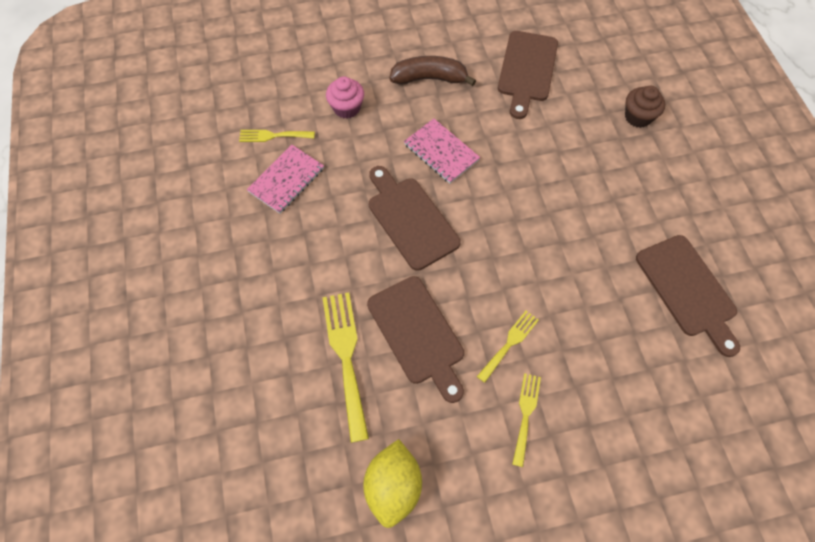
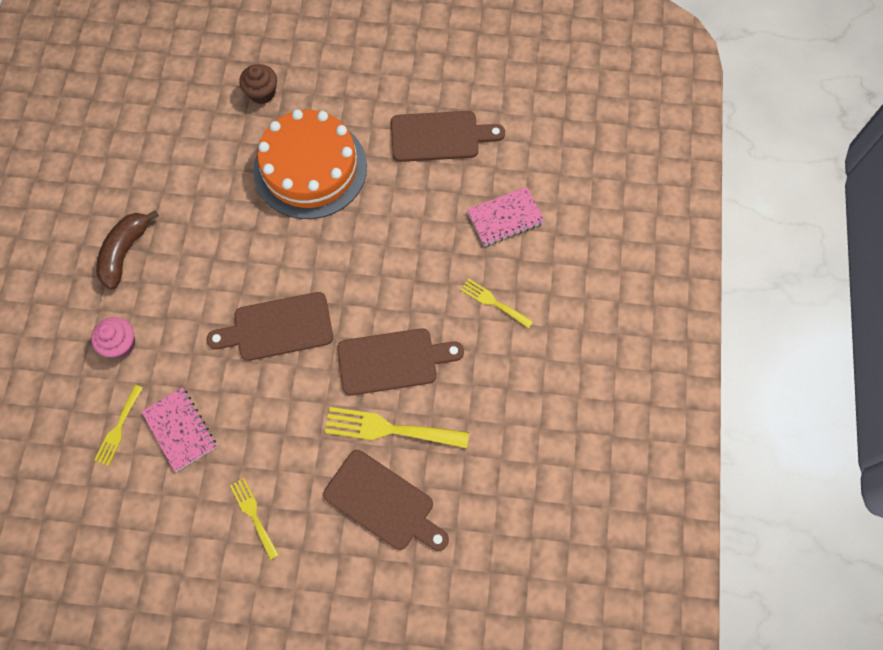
camera: 70 degrees left, 5 degrees up
yellow lemon [363,439,422,528] -> none
pink notebook [404,118,480,184] -> pink notebook moved to [467,187,545,246]
yellow fork [477,311,539,383] -> yellow fork moved to [230,478,279,560]
brown cutting board [498,31,558,119] -> brown cutting board moved to [323,450,449,551]
none -> orange cake [253,109,367,219]

